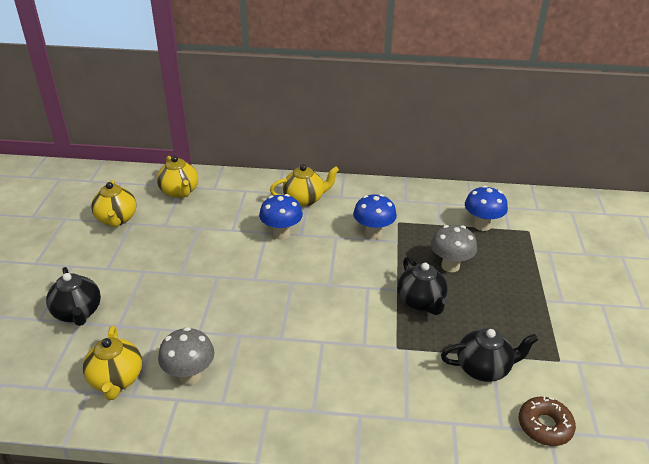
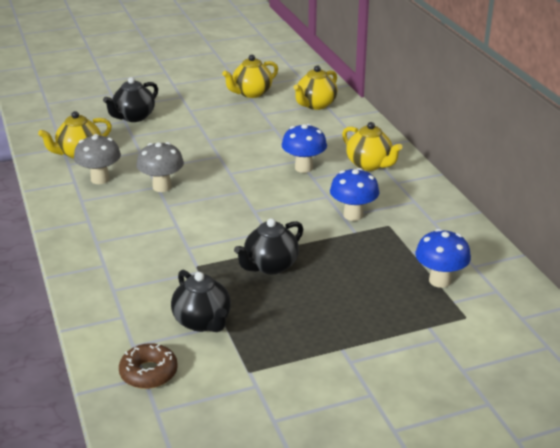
camera: 65 degrees right, 5 degrees down
grey mushroom [431,225,477,272] -> grey mushroom moved to [136,142,184,192]

